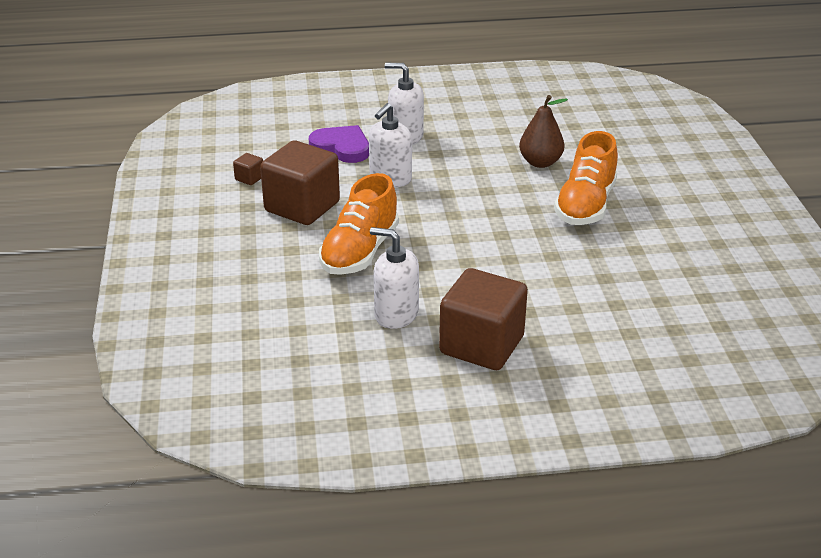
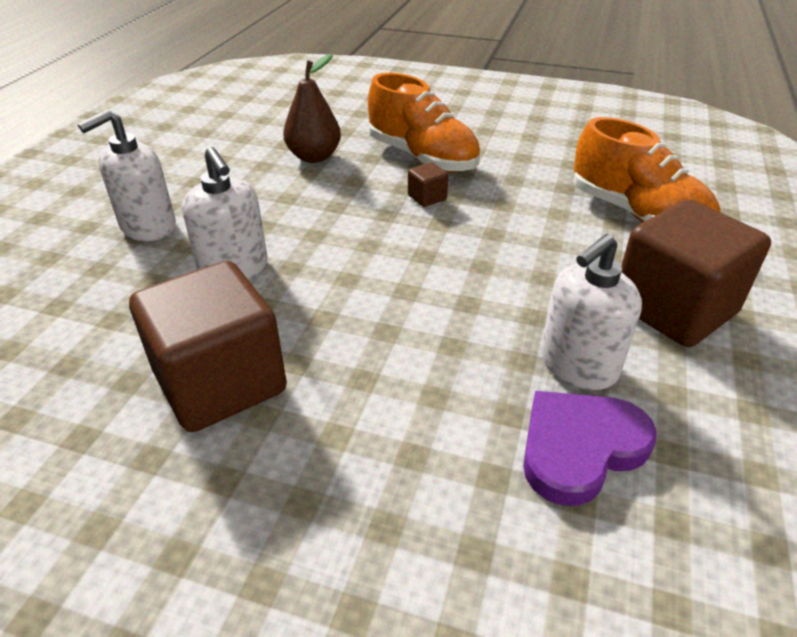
camera: 65 degrees left, 5 degrees up
brown cube [233,153,263,185] -> brown cube moved to [408,162,448,207]
purple heart [309,125,369,163] -> purple heart moved to [523,391,657,506]
orange shoe [319,173,399,275] -> orange shoe moved to [573,117,720,223]

